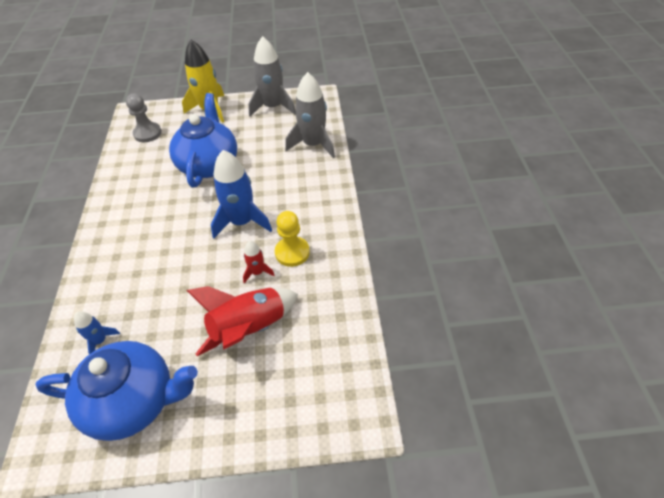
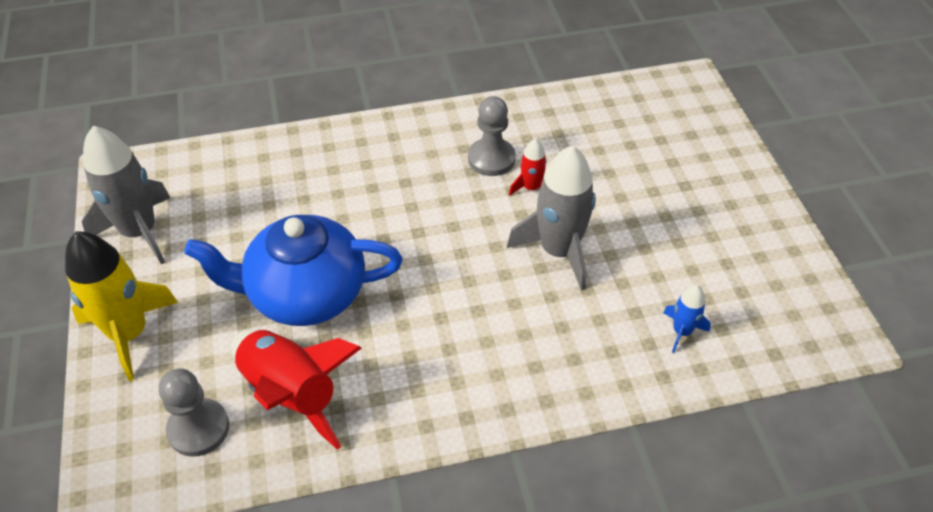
camera: 100 degrees left, 0 degrees up
blue teapot [35,341,198,441] -> none
red rocket [186,286,298,356] -> red rocket moved to [231,330,362,450]
blue rocket [211,150,272,238] -> none
yellow pawn [275,211,310,267] -> grey pawn [468,96,516,176]
grey rocket [285,72,335,158] -> grey rocket moved to [507,145,596,291]

